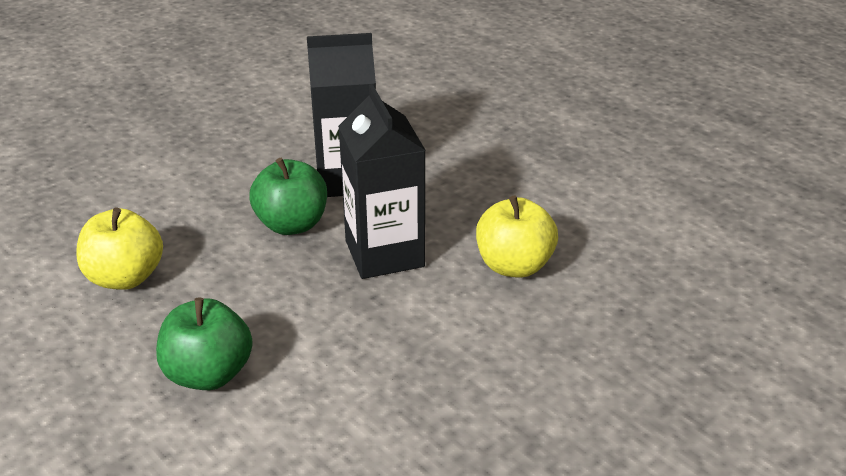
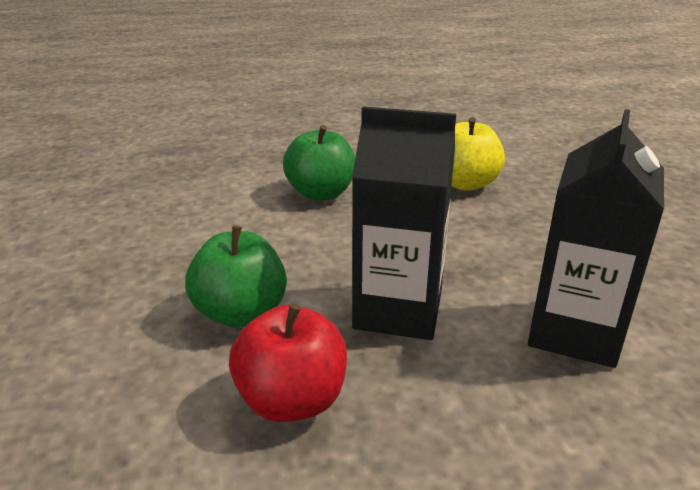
camera: 120 degrees right, 5 degrees down
green apple [249,158,327,235] -> green apple moved to [185,225,287,328]
yellow apple [476,196,558,278] -> red apple [229,304,347,422]

